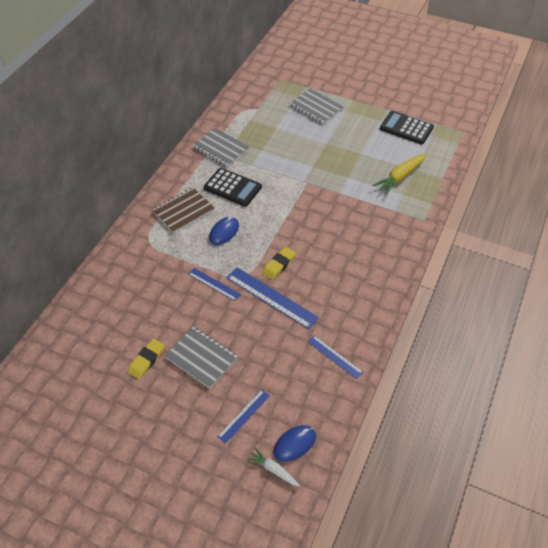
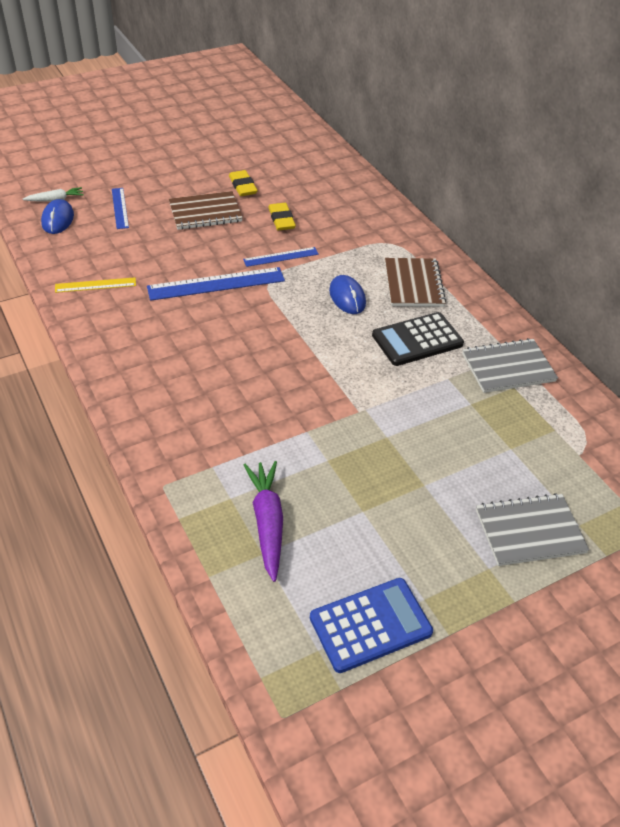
camera: 125 degrees right, 5 degrees down
grey notebook [165,327,238,389] -> brown notebook [169,191,243,230]
yellow eraser [262,247,296,280] -> yellow eraser moved to [268,203,296,230]
blue ruler [308,336,363,379] -> yellow ruler [55,277,136,293]
yellow carrot [373,153,426,195] -> purple carrot [244,461,283,582]
black calculator [380,111,434,144] -> blue calculator [310,578,433,673]

